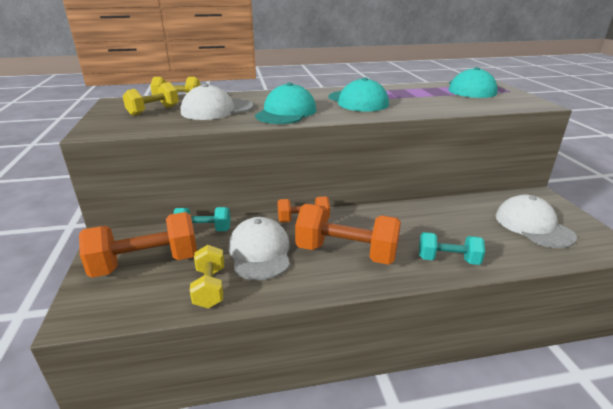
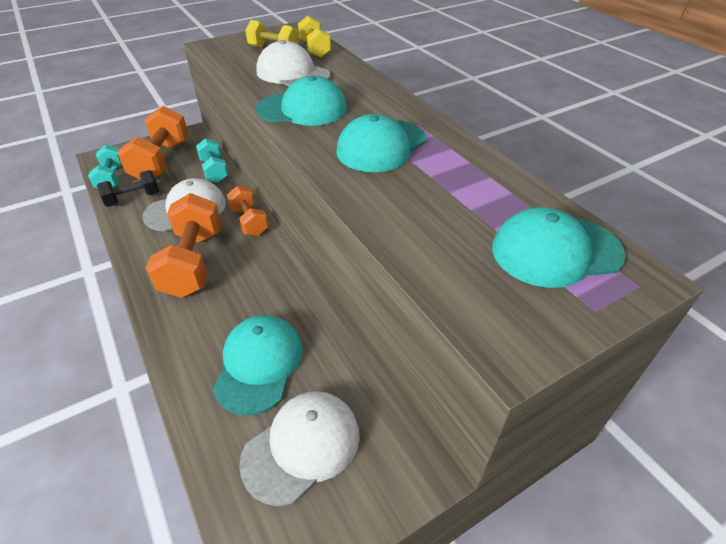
camera: 70 degrees right, 15 degrees up
orange dumbbell [79,212,197,278] -> orange dumbbell turned 45 degrees clockwise [117,106,189,180]
yellow dumbbell [190,245,224,308] -> black dumbbell [97,170,159,207]
turquoise dumbbell [419,232,485,265] -> turquoise dumbbell moved to [88,145,122,188]
none -> turquoise cap [213,315,303,415]

